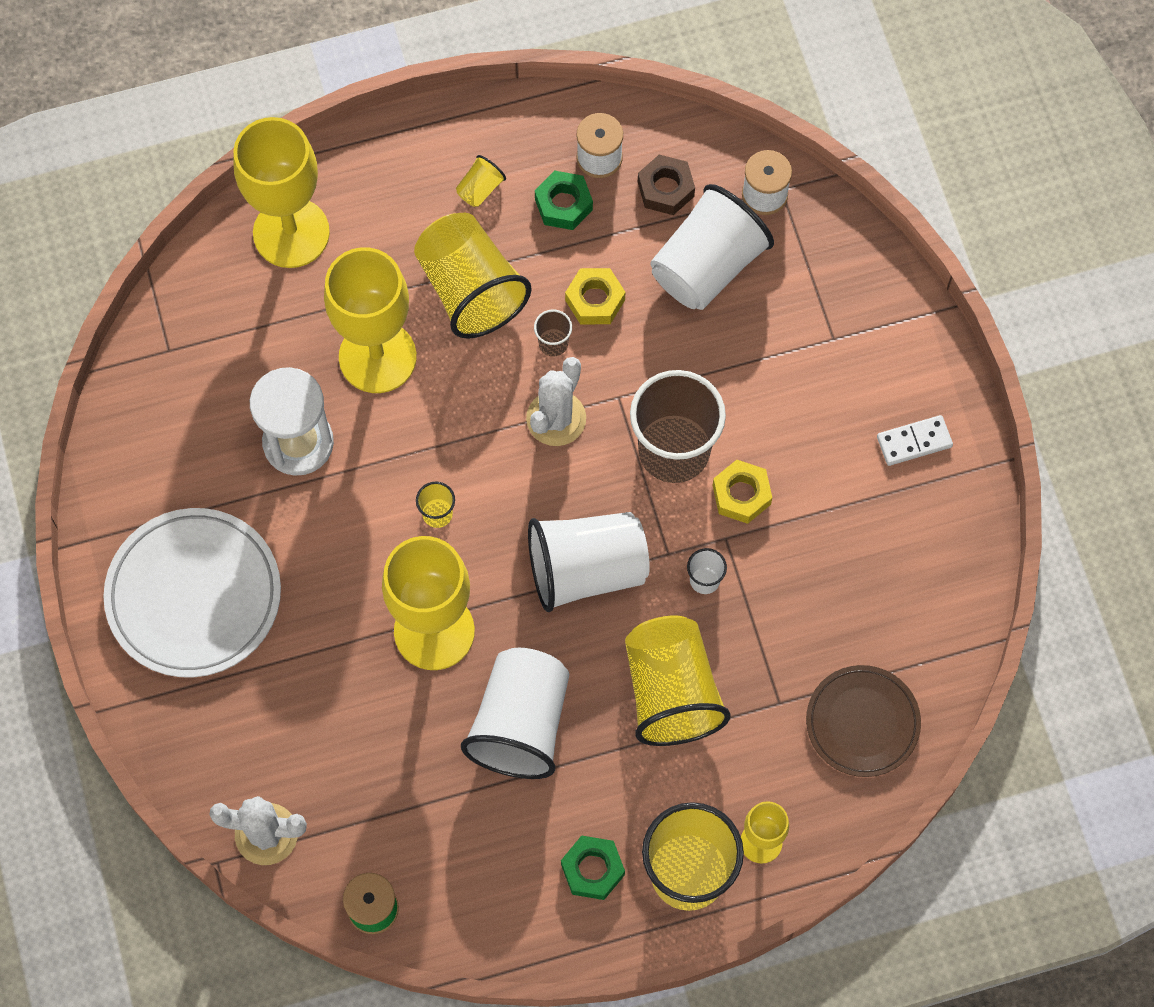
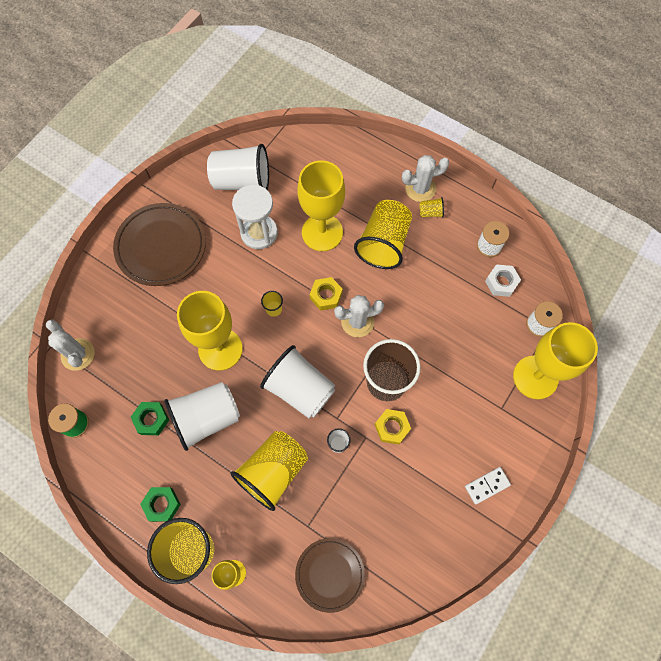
camera: 50 degrees right, 0 degrees up
white plate [103,508,281,678] -> brown plate [113,203,206,286]
yellow goblet [233,117,330,268] -> yellow goblet moved to [513,322,598,399]
brown cup [534,309,572,356] -> none
green nut [535,170,593,230] -> green nut moved to [131,402,169,435]
yellow nut [565,268,625,324] -> yellow nut moved to [309,277,343,311]
brown nut [638,155,695,215] -> white nut [485,264,521,297]
white cup [650,184,774,310] -> white cup moved to [207,144,269,190]
white domino [877,415,953,466] -> white domino turned 60 degrees counterclockwise [465,467,511,505]
none -> white cactus [402,155,449,202]

